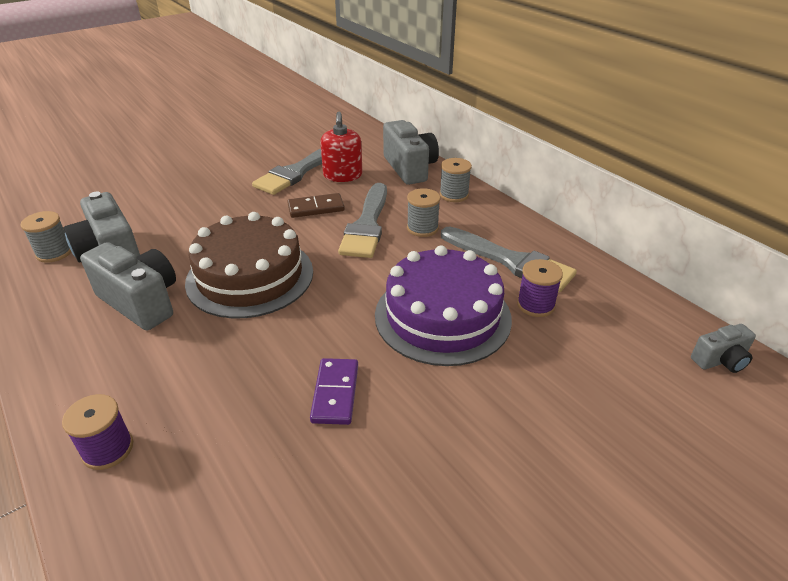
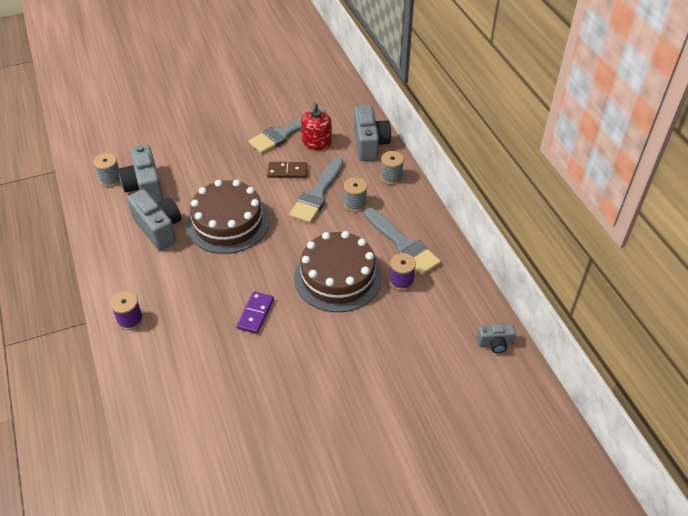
camera: 15 degrees right, 10 degrees up
purple cake [375,245,512,366] -> brown cake [294,231,382,312]

